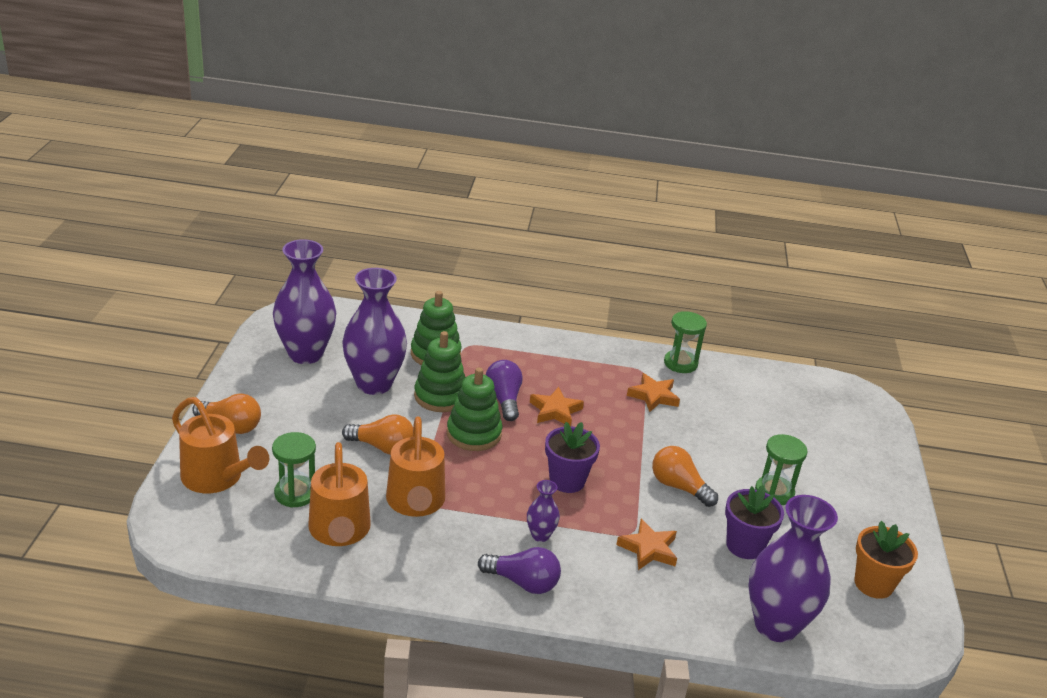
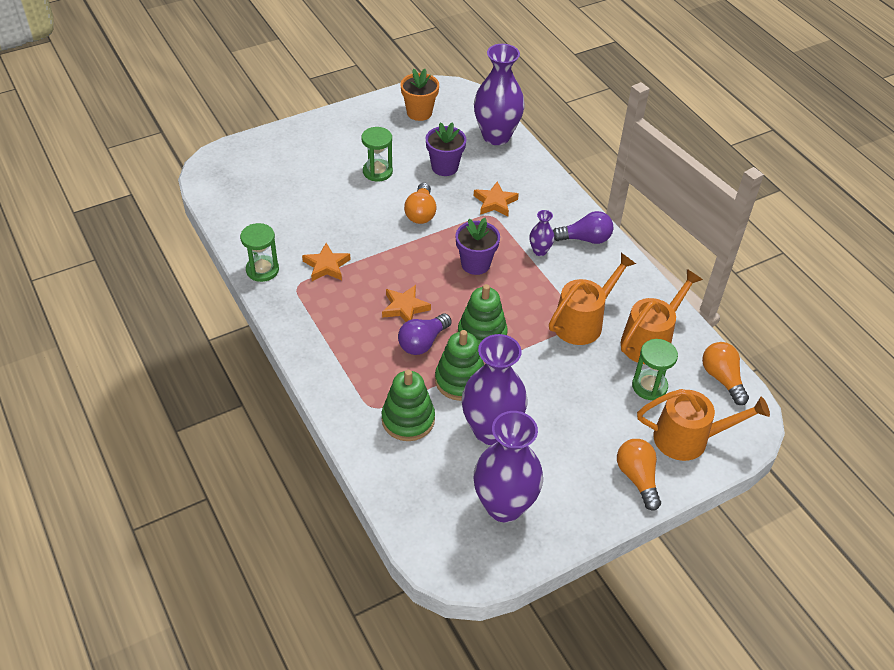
camera: 125 degrees left, 15 degrees up
orange watering can [172,397,269,493] -> orange watering can turned 90 degrees clockwise [637,389,770,461]
orange light bulb [342,414,413,455] -> orange light bulb moved to [702,342,749,405]
purple light bulb [478,547,561,594] -> purple light bulb turned 105 degrees clockwise [553,211,613,244]

